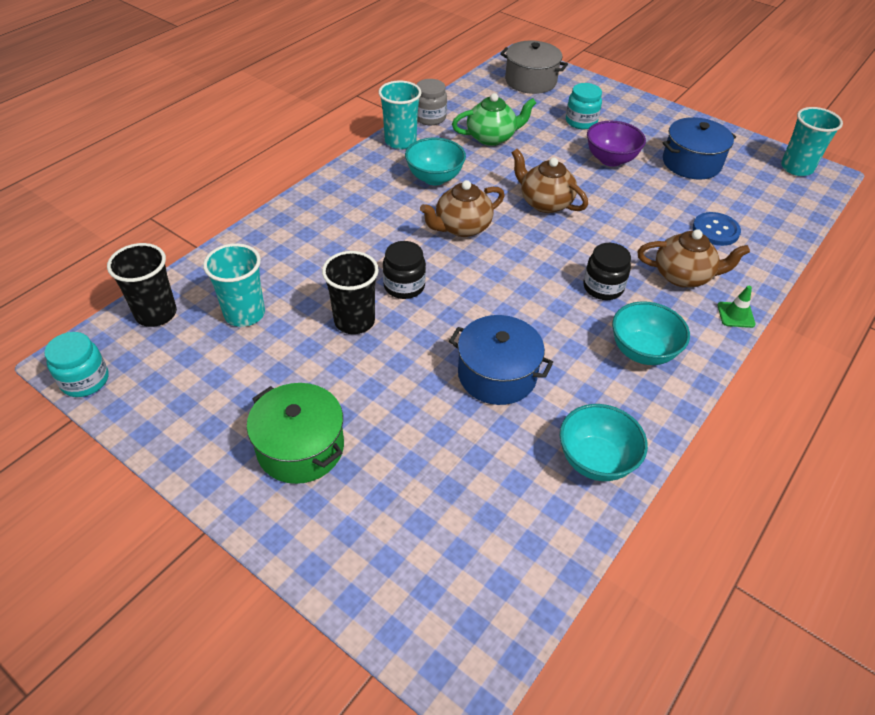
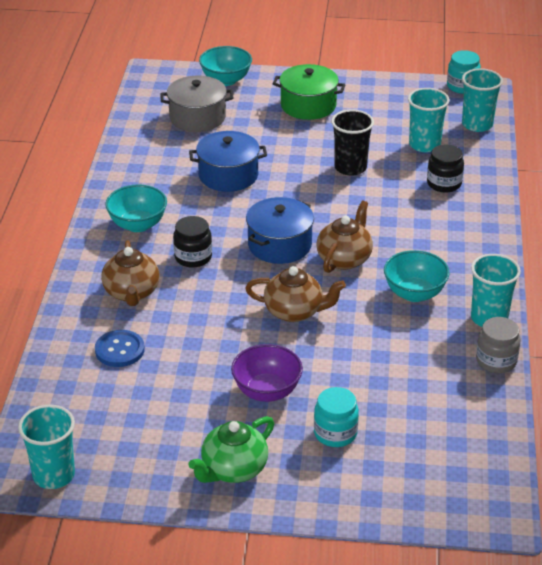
camera: 150 degrees right, 10 degrees down
black cup [107,243,177,327] -> turquoise cup [462,68,503,132]
black jar [383,241,426,299] -> black jar moved to [427,144,464,193]
green teapot [452,93,536,146] -> green teapot moved to [188,416,274,483]
grey pot [500,41,568,94] -> grey pot moved to [160,76,233,132]
turquoise bowl [560,404,648,481] -> turquoise bowl moved to [199,46,252,86]
brown teapot [637,229,750,288] -> brown teapot turned 75 degrees counterclockwise [101,240,160,306]
blue pot [662,117,736,179] -> blue pot moved to [246,197,314,264]
green traffic cone [717,286,756,328] -> none

